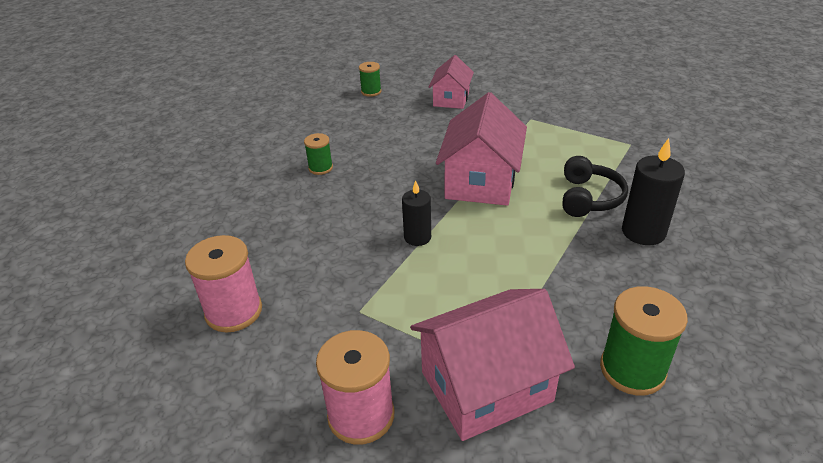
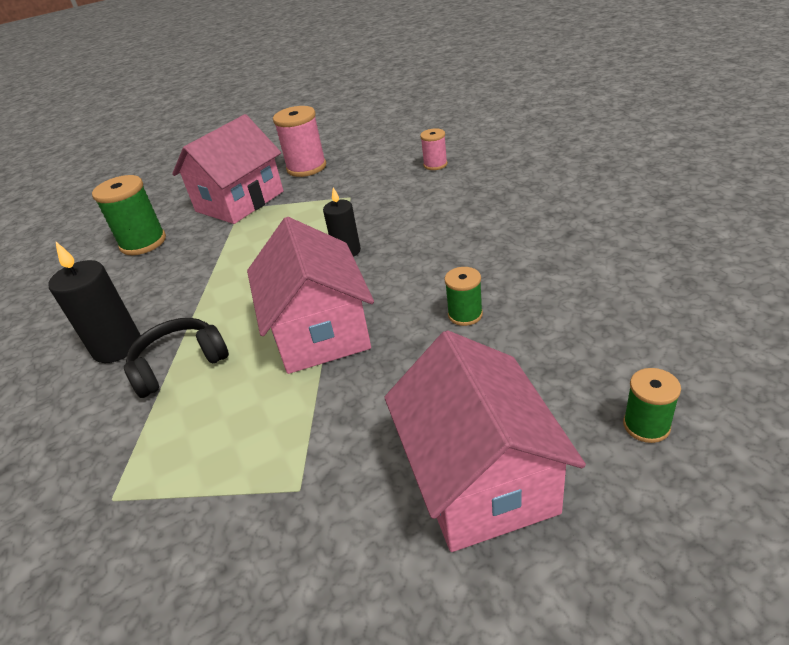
camera: 155 degrees right, 0 degrees up
pink spool [185,235,262,333] -> pink spool [420,128,448,170], size x0.56
green spool [304,133,333,175] -> green spool moved to [444,267,483,326]
pink house [429,55,474,109] -> pink house [384,330,586,552], size x1.67
black headphones [562,156,628,217] -> black headphones turned 75 degrees clockwise [124,318,229,398]

